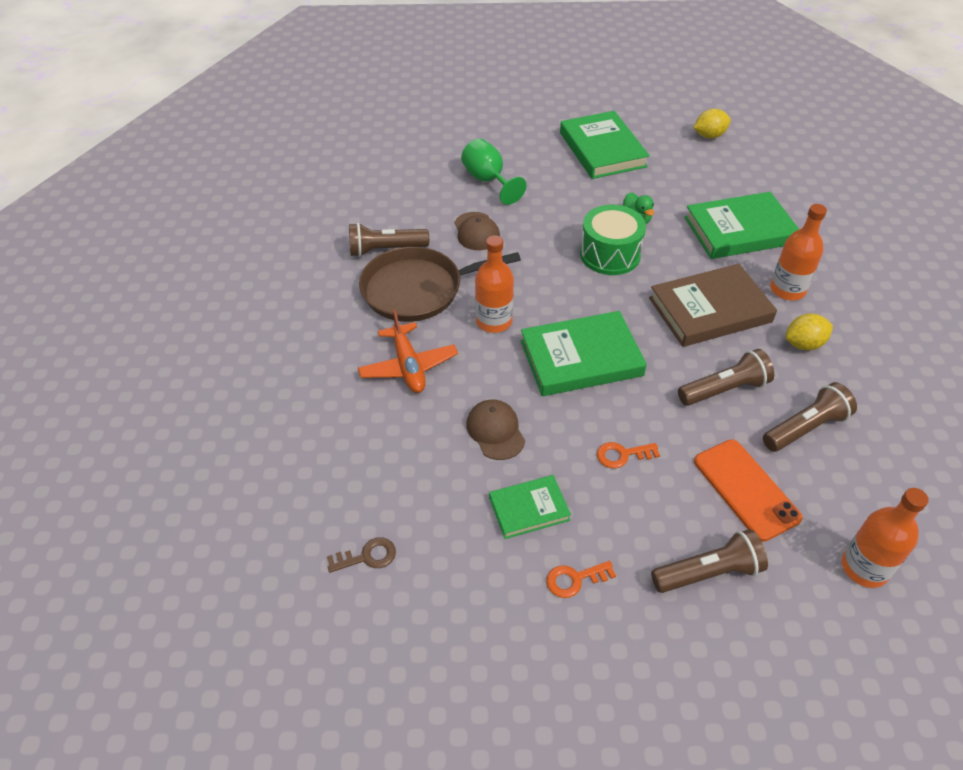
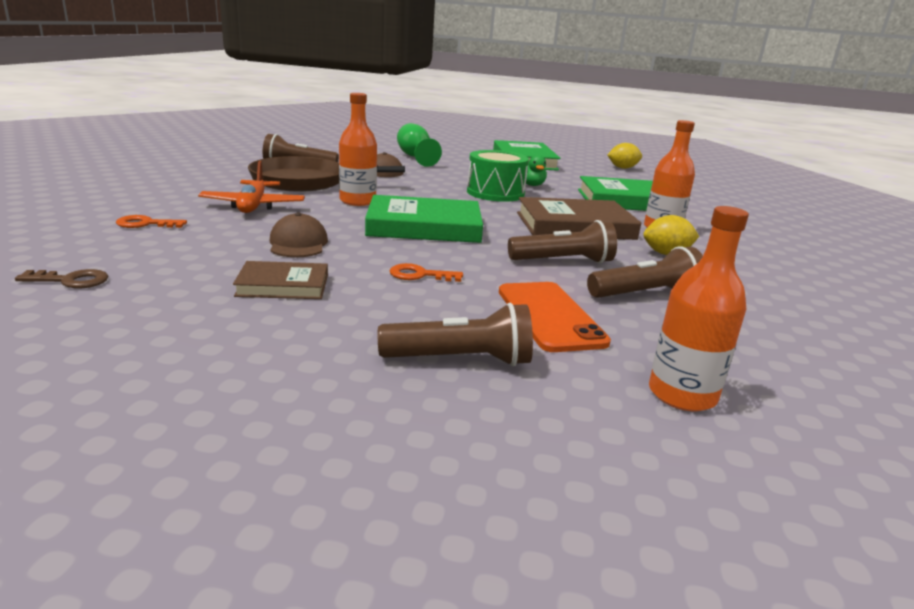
camera: 10 degrees right, 25 degrees down
green book [489,475,571,539] -> brown book [233,261,328,299]
orange key [546,561,616,598] -> orange key moved to [116,215,187,228]

